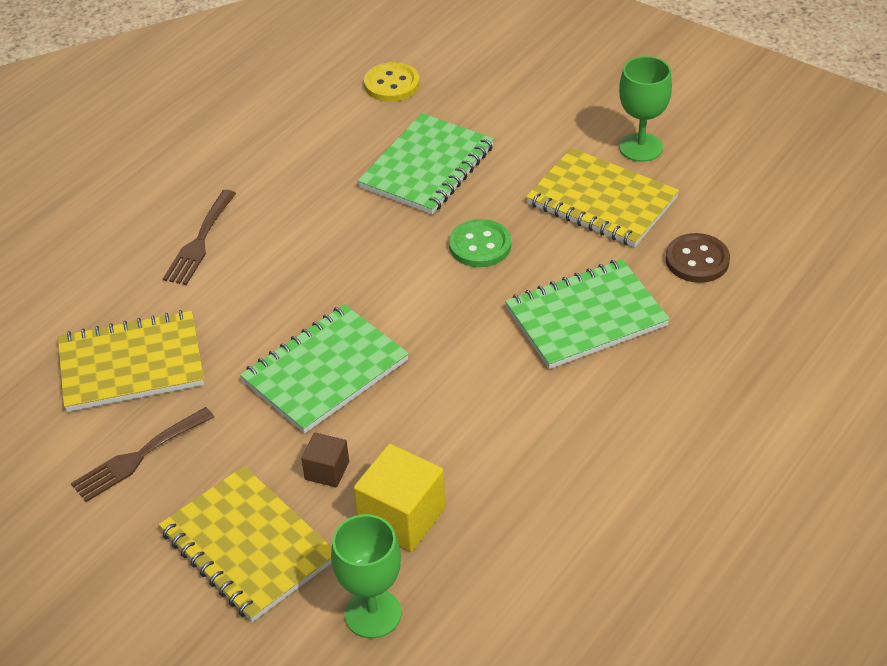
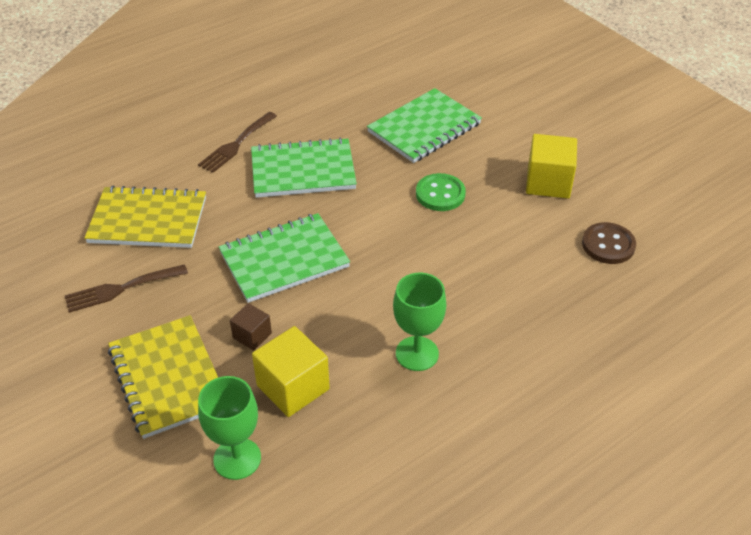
camera: 15 degrees right, 0 degrees up
yellow button [364,62,419,102] -> none
green notebook [505,259,670,369] -> green notebook moved to [251,137,357,198]
yellow notebook [526,148,679,247] -> yellow cube [526,134,577,198]
green goblet [619,56,672,162] -> green goblet moved to [393,273,446,371]

